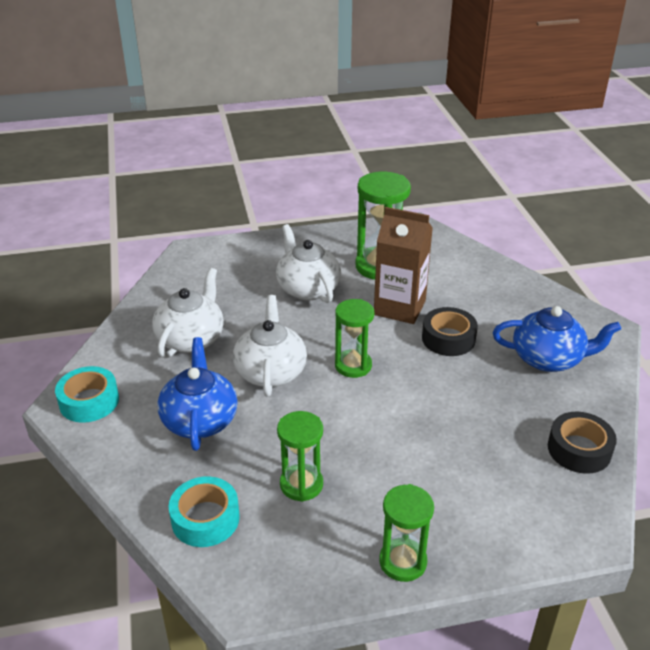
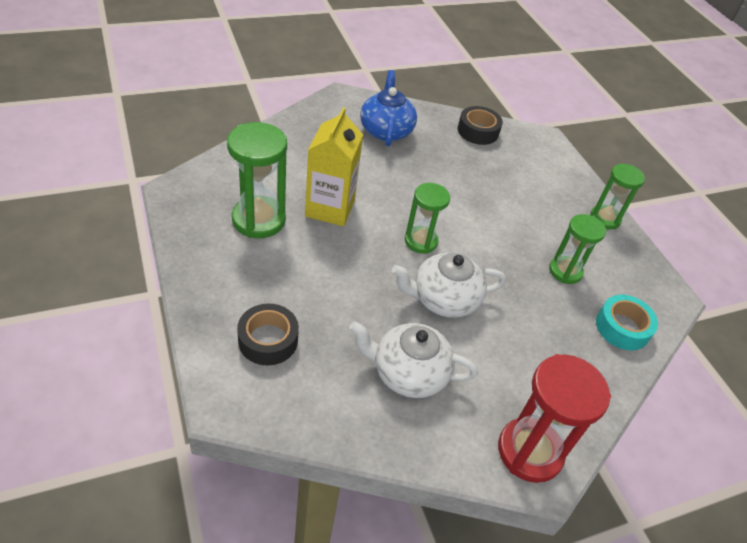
camera: 105 degrees left, 10 degrees up
turquoise tape [55,366,119,423] -> red hourglass [498,354,611,483]
blue teapot [157,337,238,451] -> none
white teapot [276,224,341,303] -> none
brown carton [374,207,433,324] -> yellow carton [305,107,363,226]
black tape [422,307,478,356] -> black tape moved to [237,304,299,365]

